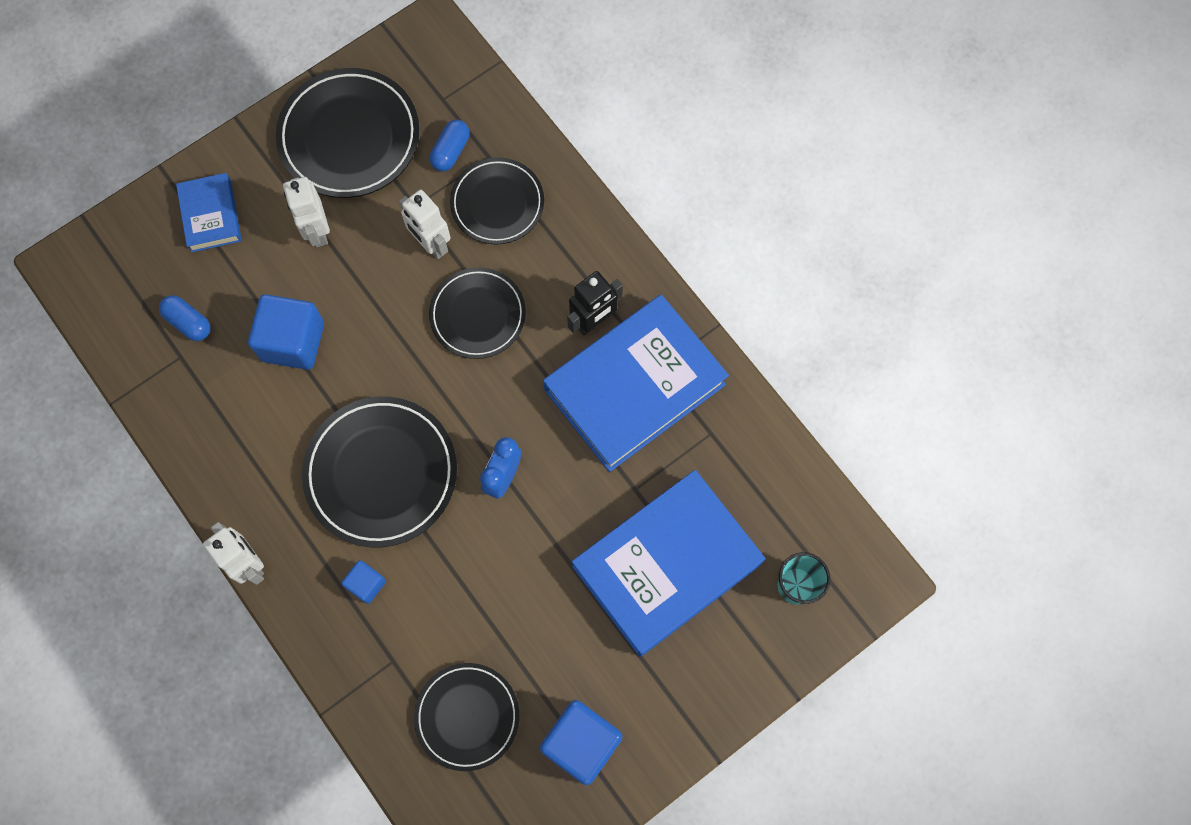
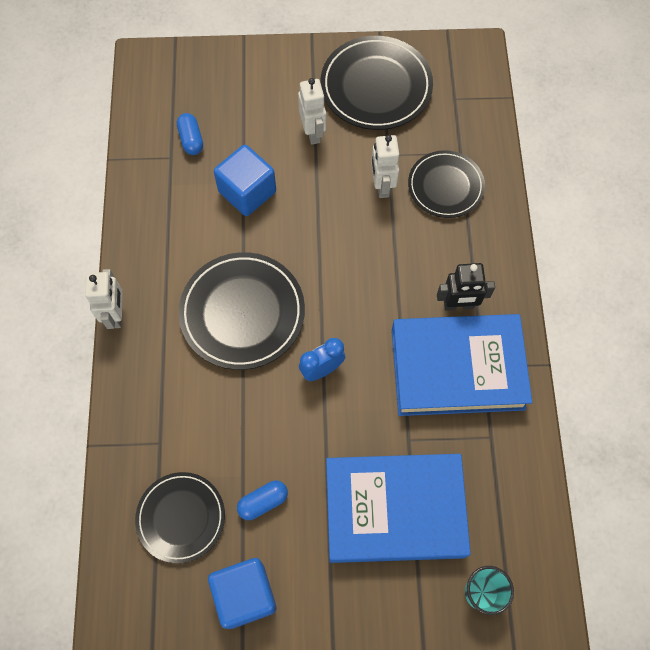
camera: 35 degrees right, 5 degrees down
blue book [176,173,242,252] -> none
white robot [283,177,330,247] -> white robot turned 150 degrees clockwise [298,78,326,145]
blue cube [341,560,386,604] -> none
black plate [429,267,526,359] -> none
blue capsule [430,120,470,172] -> blue capsule moved to [237,481,288,520]

